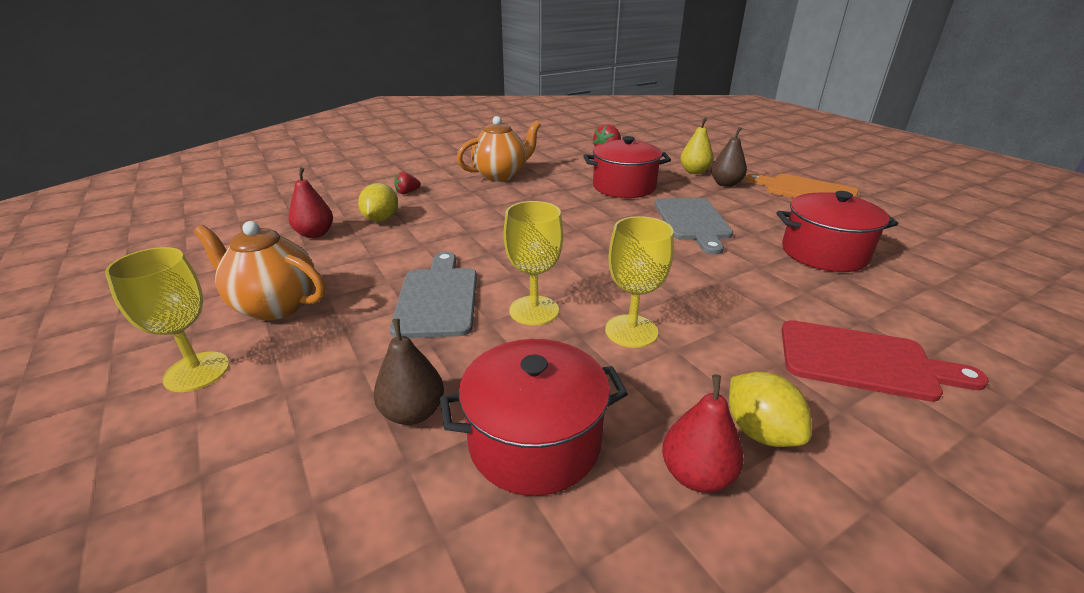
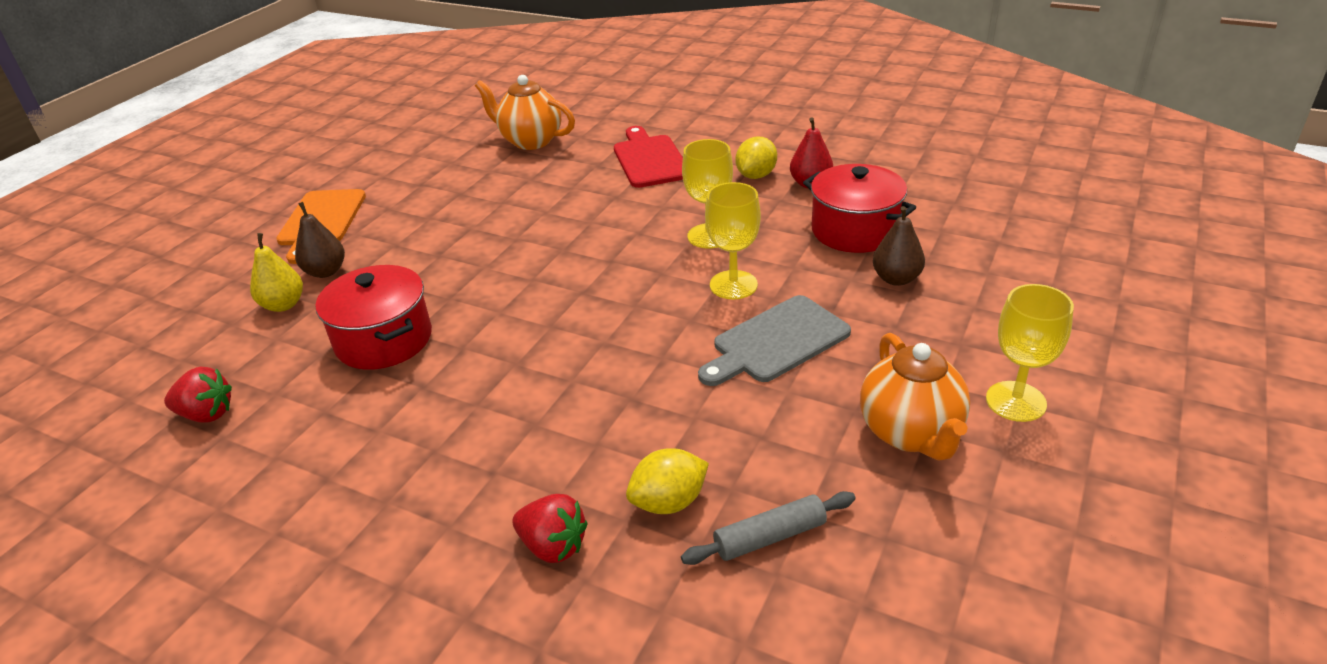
camera: 120 degrees left, 5 degrees up
red pear [288,167,333,238] -> grey rolling pin [681,491,856,565]
red strawberry [394,171,421,194] -> red strawberry [512,494,588,563], size x1.53
orange teapot [457,116,541,182] -> orange teapot moved to [475,75,575,150]
grey cutting board [655,198,733,254] -> none
red pot [777,191,898,272] -> none

